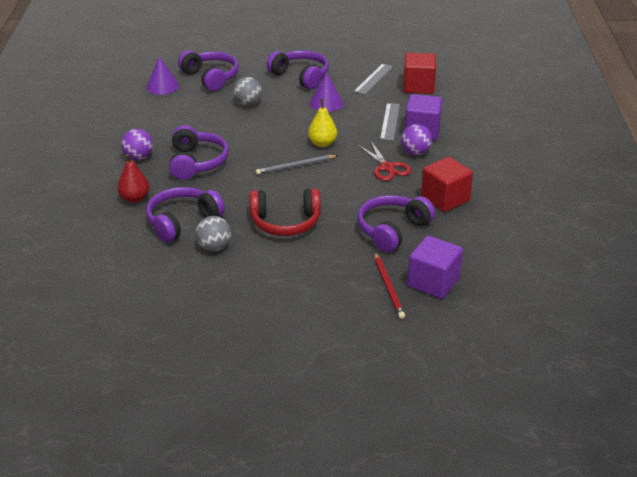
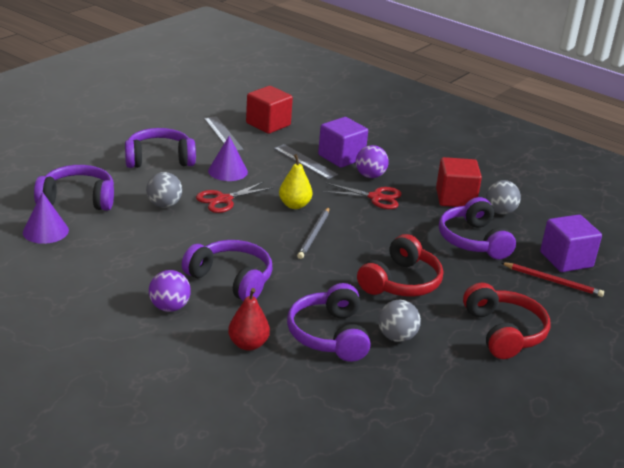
camera: 55 degrees left, 5 degrees down
none -> red scissors [196,182,274,213]
none -> red headphones [463,283,550,359]
none -> grey ball [486,180,521,215]

